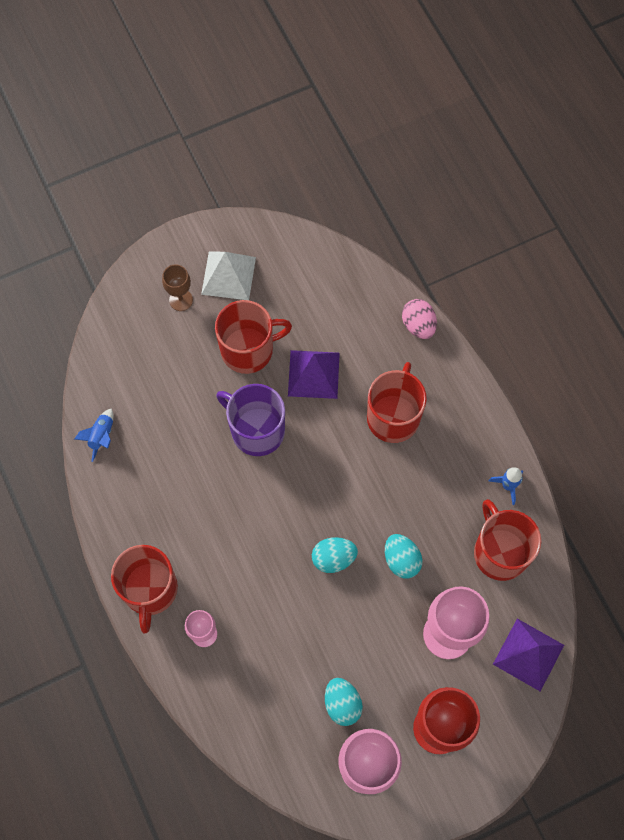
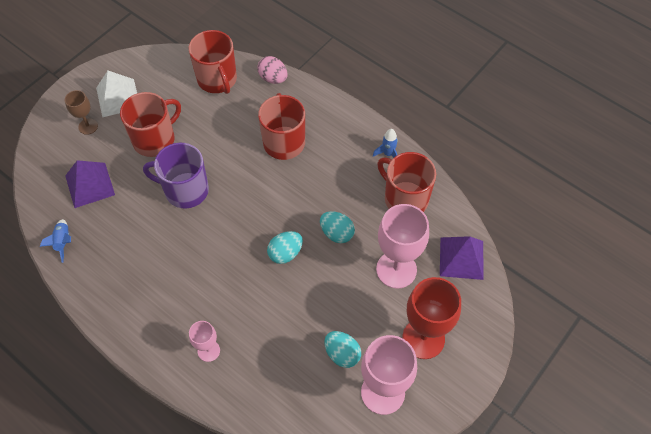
camera: 25 degrees left, 10 degrees down
red mug [111,545,178,633] -> red mug moved to [189,30,237,94]
purple pyramid [288,350,340,399] -> purple pyramid moved to [65,160,115,208]

